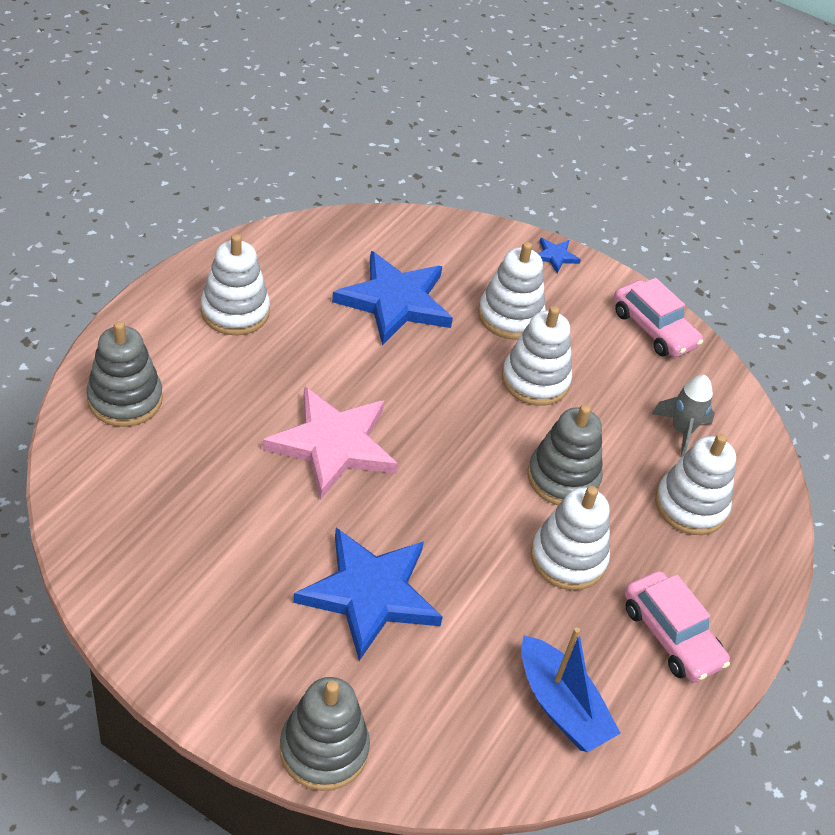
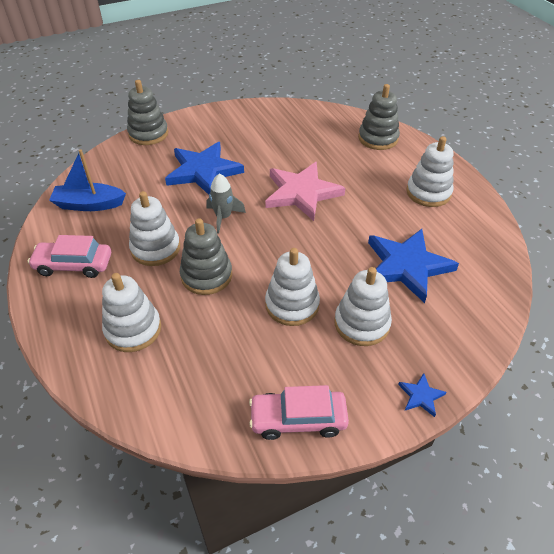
camera: 130 degrees right, 0 degrees up
grey rocket [652,375,715,457] -> grey rocket moved to [207,174,246,233]

